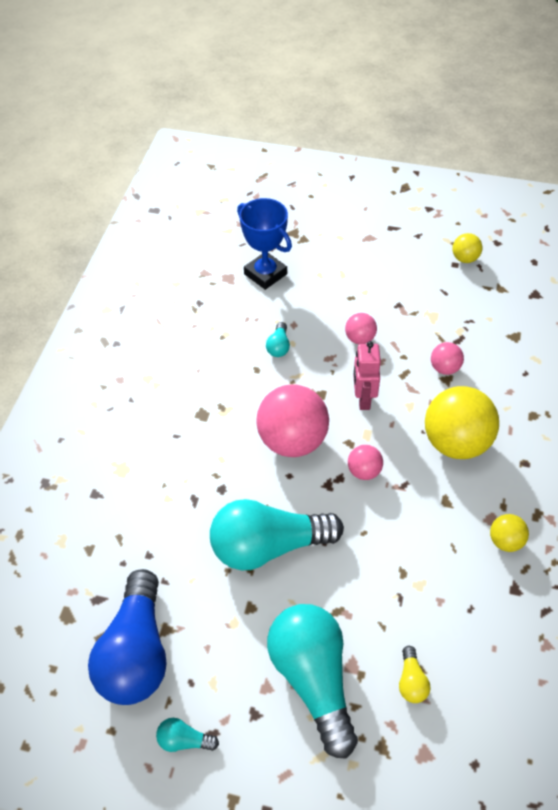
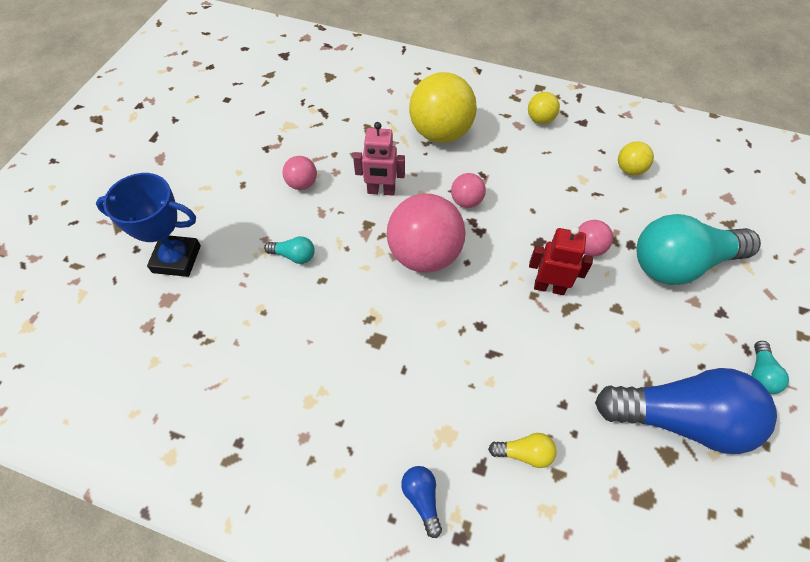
camera: 85 degrees left, 5 degrees up
turquoise light bulb [210,499,344,570] -> red robot [529,226,593,295]
blue trophy [237,198,292,290] -> blue trophy turned 45 degrees clockwise [96,173,201,277]
yellow light bulb [399,646,431,703] -> yellow light bulb moved to [488,433,557,468]
pink ball [431,342,464,375] -> pink ball moved to [578,220,613,256]
yellow ball [452,233,482,263] -> yellow ball moved to [618,141,654,175]
none -> blue light bulb [401,466,442,538]

